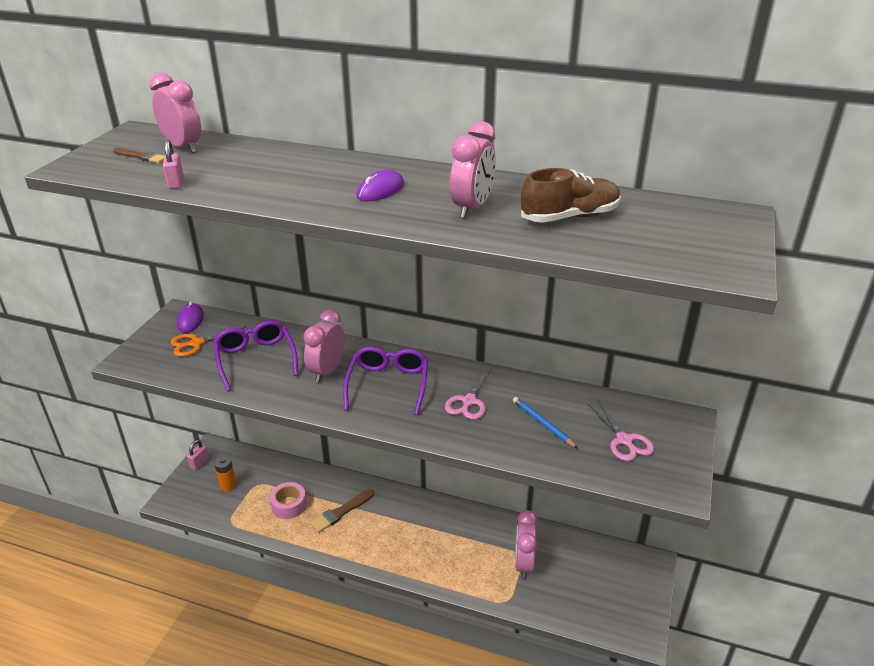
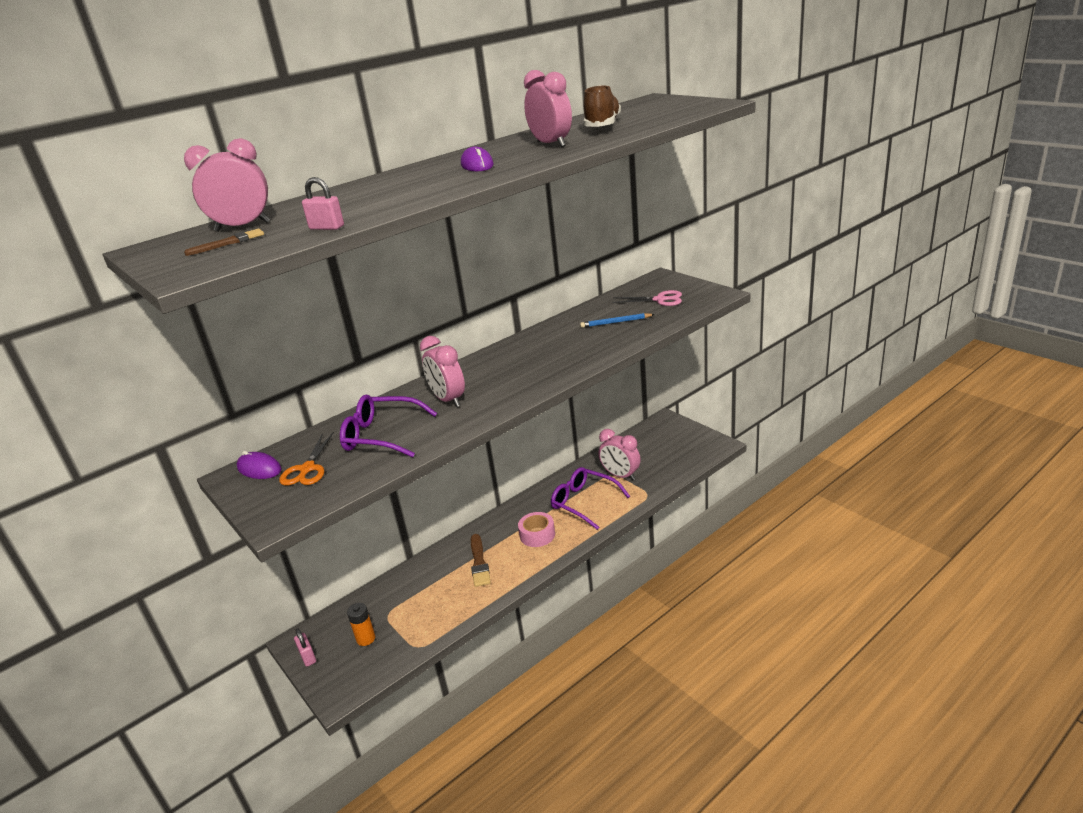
camera: 55 degrees left, 5 degrees down
pink tape [270,482,307,519] -> pink tape moved to [518,512,555,547]
purple glasses [343,346,428,415] -> purple glasses moved to [551,467,630,530]
pink scissors [445,366,492,420] -> none

